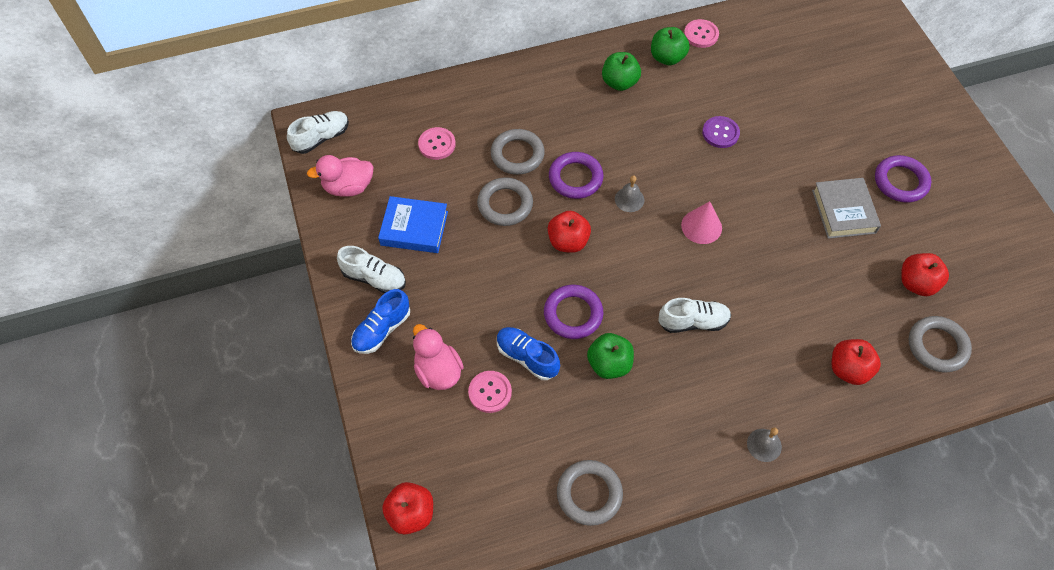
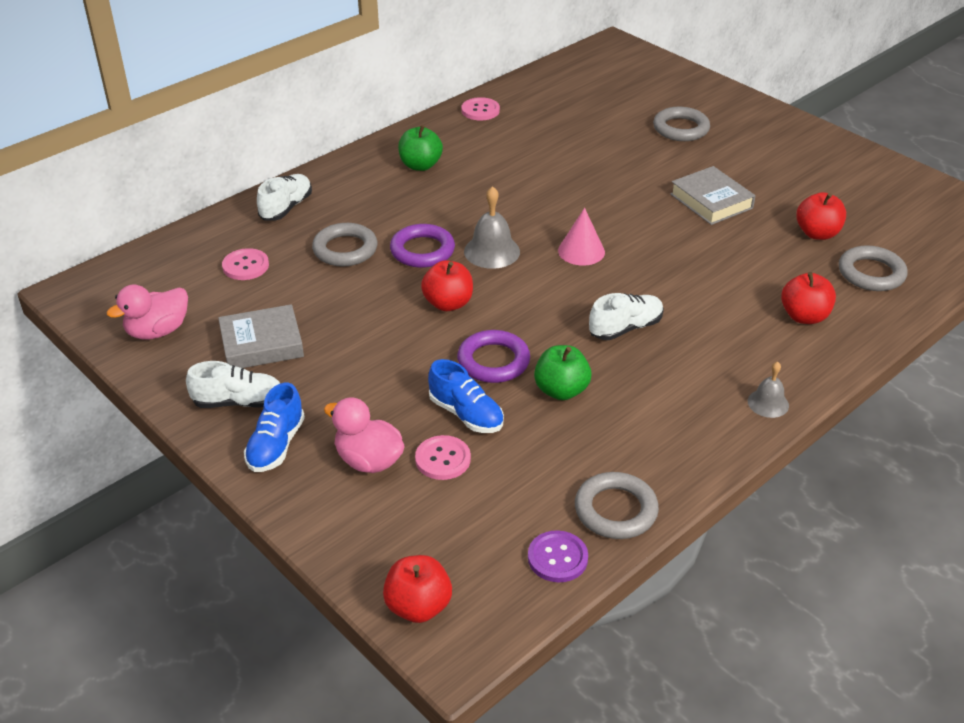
camera: 25 degrees left, 20 degrees down
white shoe [287,111,349,154] -> white shoe moved to [257,174,312,221]
blue book [378,196,448,253] -> grey book [218,304,304,368]
grey ring [477,177,533,226] -> grey ring moved to [653,107,710,141]
blue shoe [497,327,560,380] -> blue shoe turned 150 degrees counterclockwise [428,359,504,433]
grey bell [615,175,644,212] -> grey bell [464,186,520,269], size x1.60
green apple [651,27,690,65] -> none
purple button [702,116,740,148] -> purple button moved to [528,530,588,582]
purple ring [875,155,931,203] -> none

